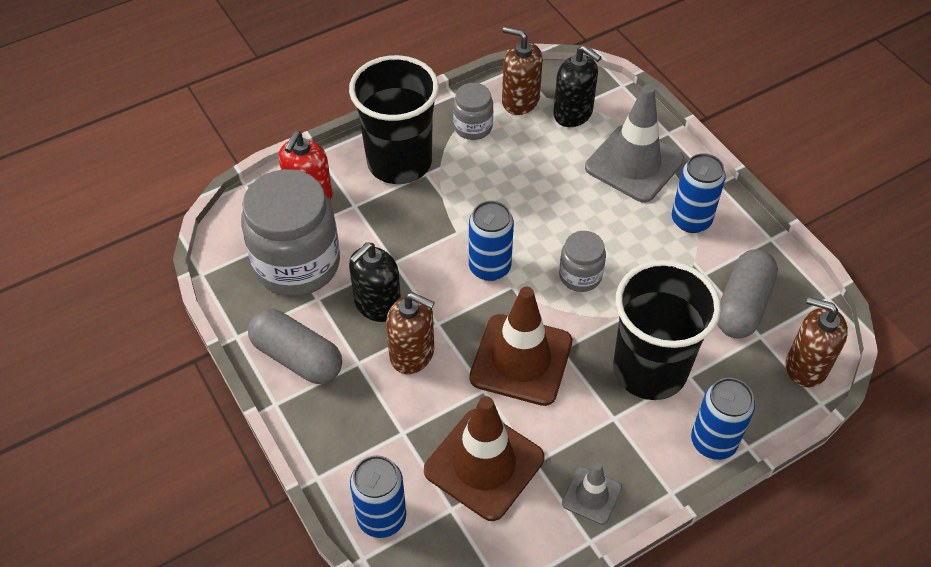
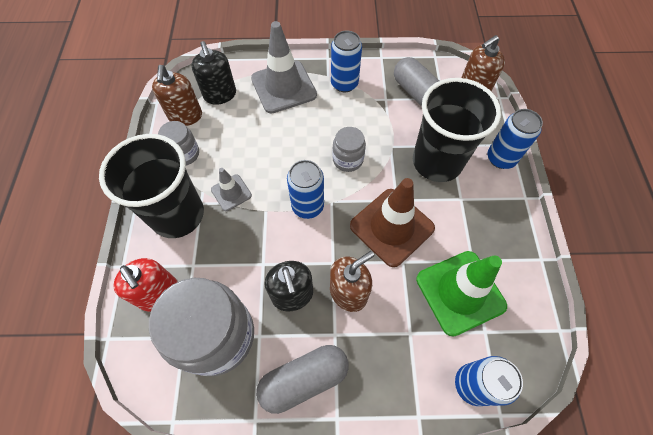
camera: 60 degrees left, 10 degrees up
brown traffic cone [424,396,544,521] -> green traffic cone [416,251,507,337]
brown soap dispenser [502,26,543,115] -> brown soap dispenser turned 60 degrees counterclockwise [152,65,202,126]
black soap dispenser [553,45,601,127] -> black soap dispenser turned 90 degrees clockwise [191,41,236,105]
grey traffic cone [562,463,622,525] -> grey traffic cone moved to [211,168,252,211]

